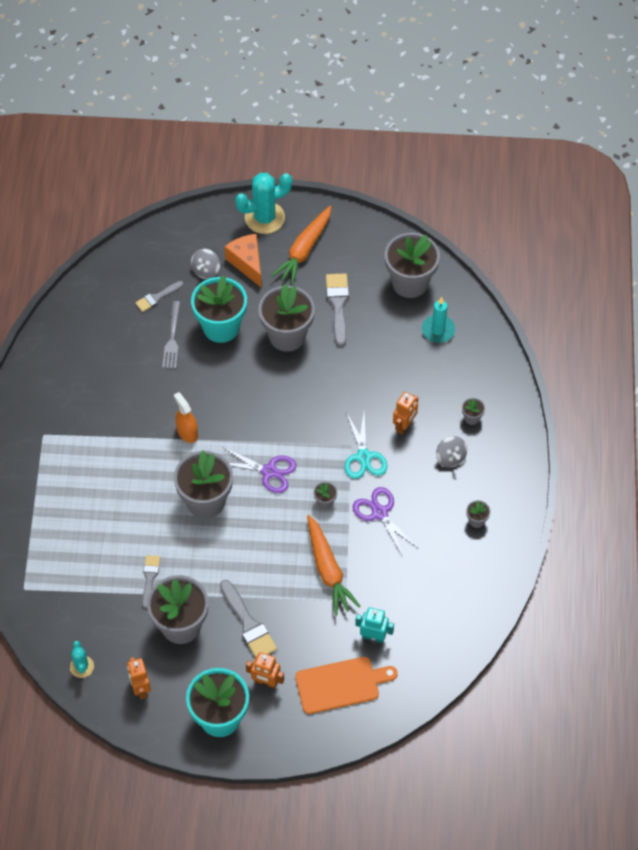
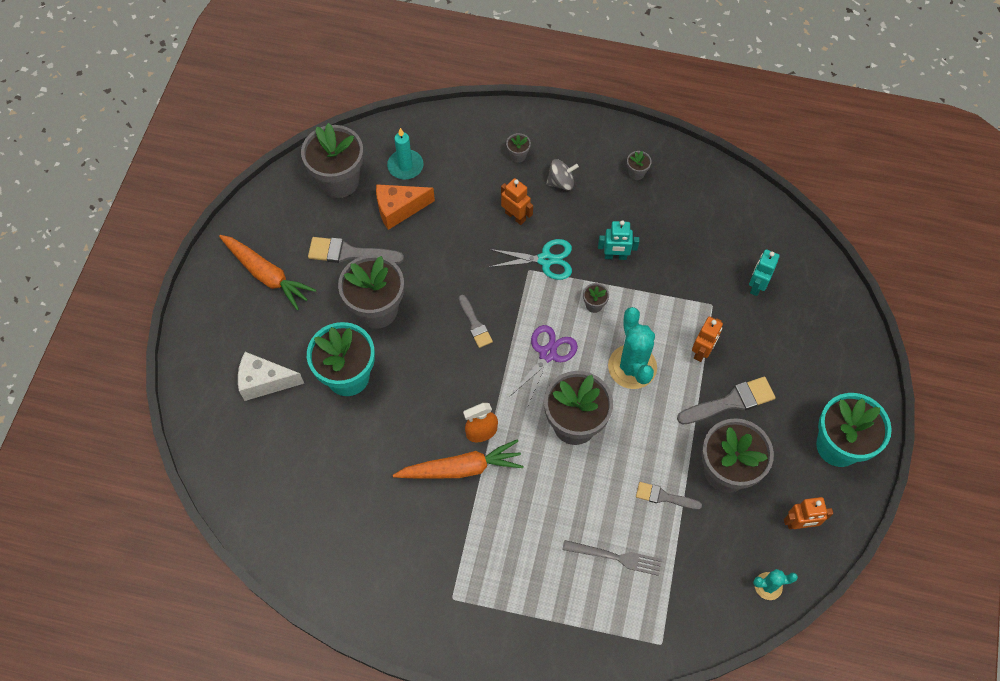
camera: 80 degrees left, 5 degrees up
grey brush [135,281,184,312] -> grey brush moved to [459,295,493,348]
grey fork [162,301,180,369] -> grey fork moved to [562,540,662,576]
grey spinning top [191,249,220,279] -> white cheese [238,352,304,401]
orange cheese [224,234,262,288] -> orange cheese moved to [376,184,435,230]
turquoise cactus [235,173,292,234] -> turquoise cactus moved to [608,307,657,389]
orange robot [246,652,284,689] -> orange robot moved to [692,317,723,362]
orange cutting board [295,657,398,714] -> none
orange carrot [307,515,361,616] -> orange carrot moved to [393,439,524,479]
purple scissors [353,487,419,556] -> turquoise robot [598,220,639,260]

